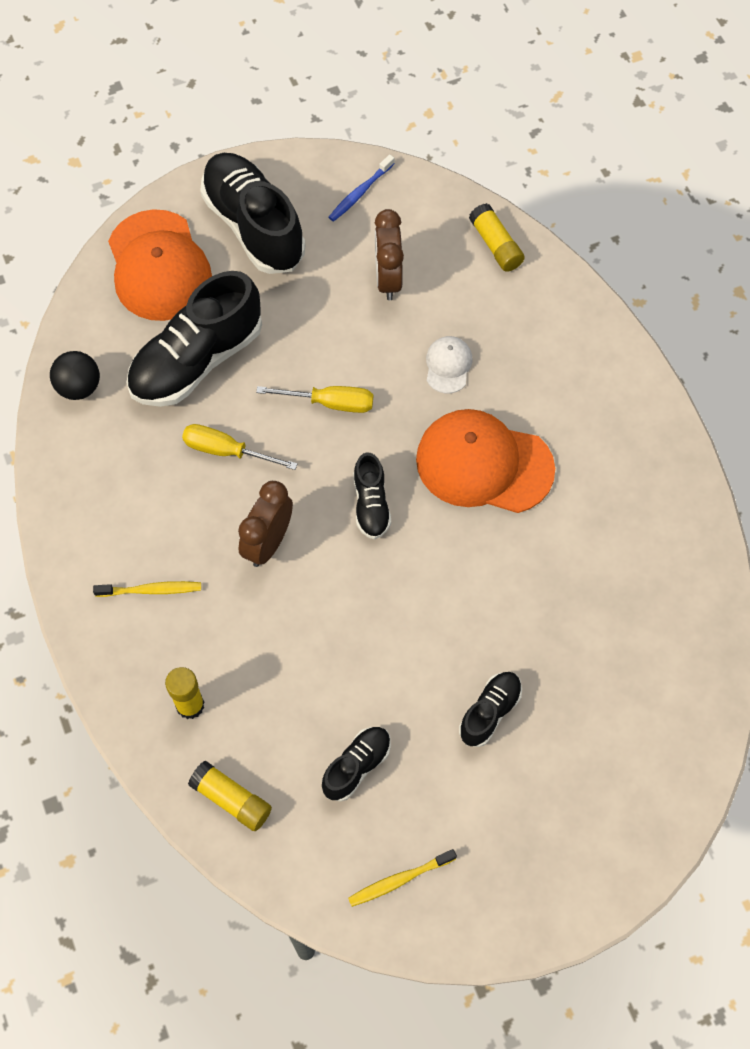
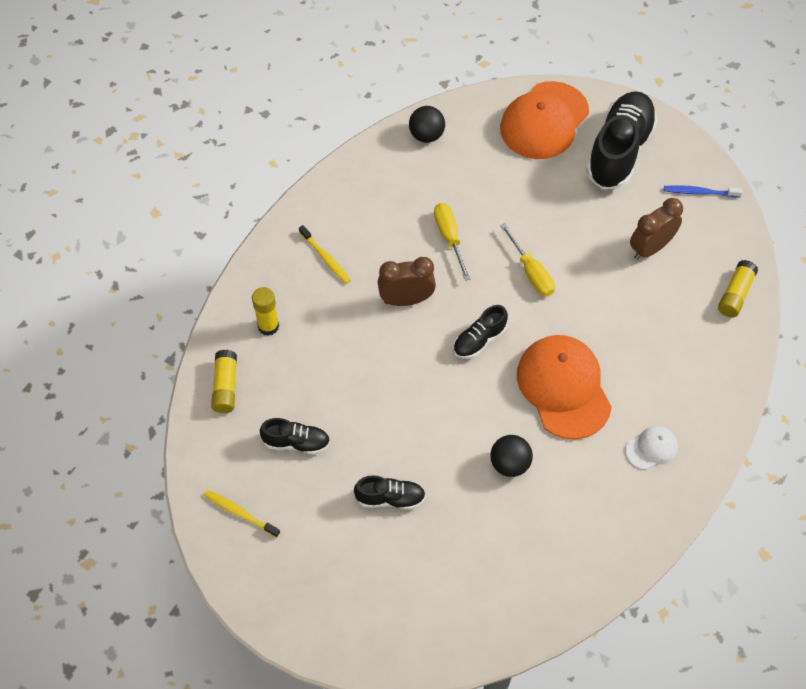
camera: 55 degrees right, 5 degrees down
black shoe [126,271,262,407] -> none
white cap [426,336,472,393] -> white cap moved to [625,426,678,470]
none -> black ball [490,435,533,477]

